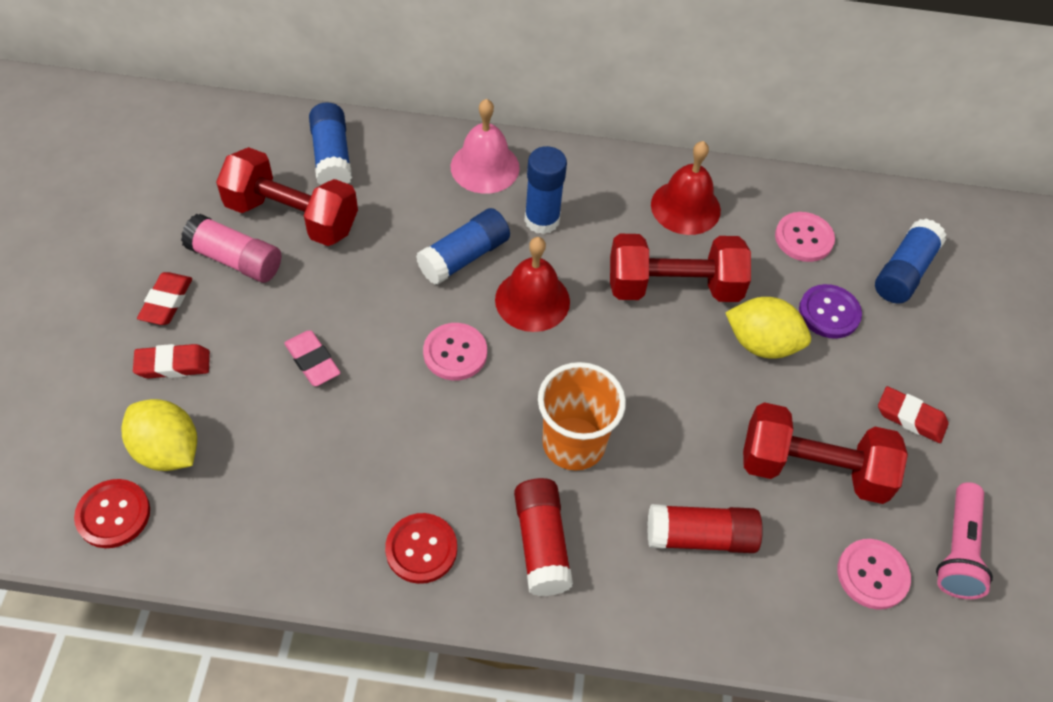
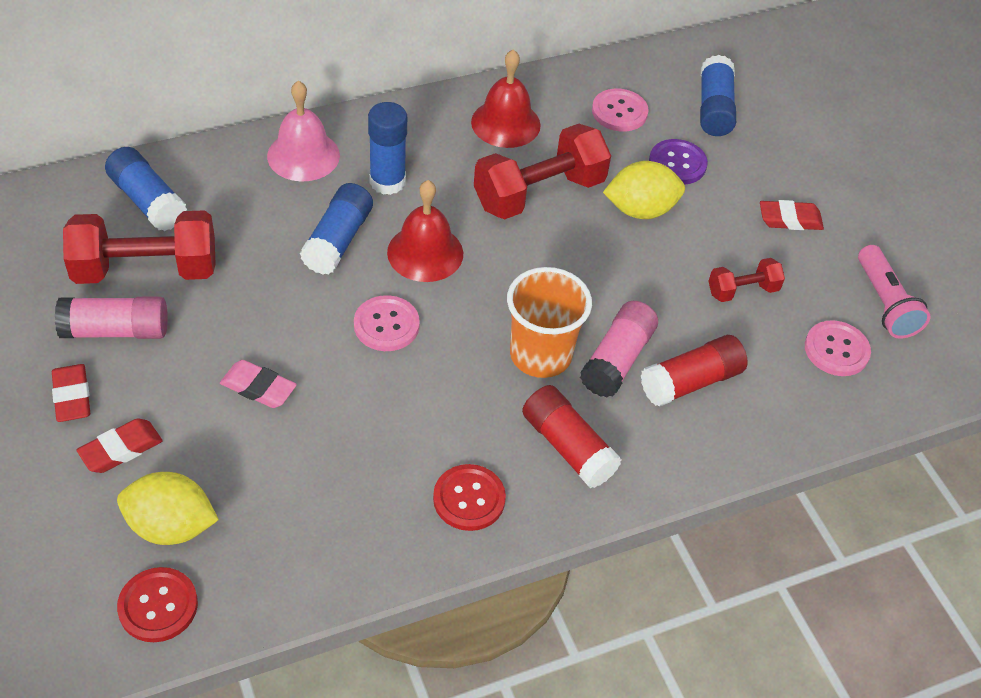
camera: 30 degrees left, 5 degrees down
red dumbbell [743,402,908,504] -> red dumbbell [708,258,785,302], size x0.51
none -> pink glue stick [580,301,658,398]

